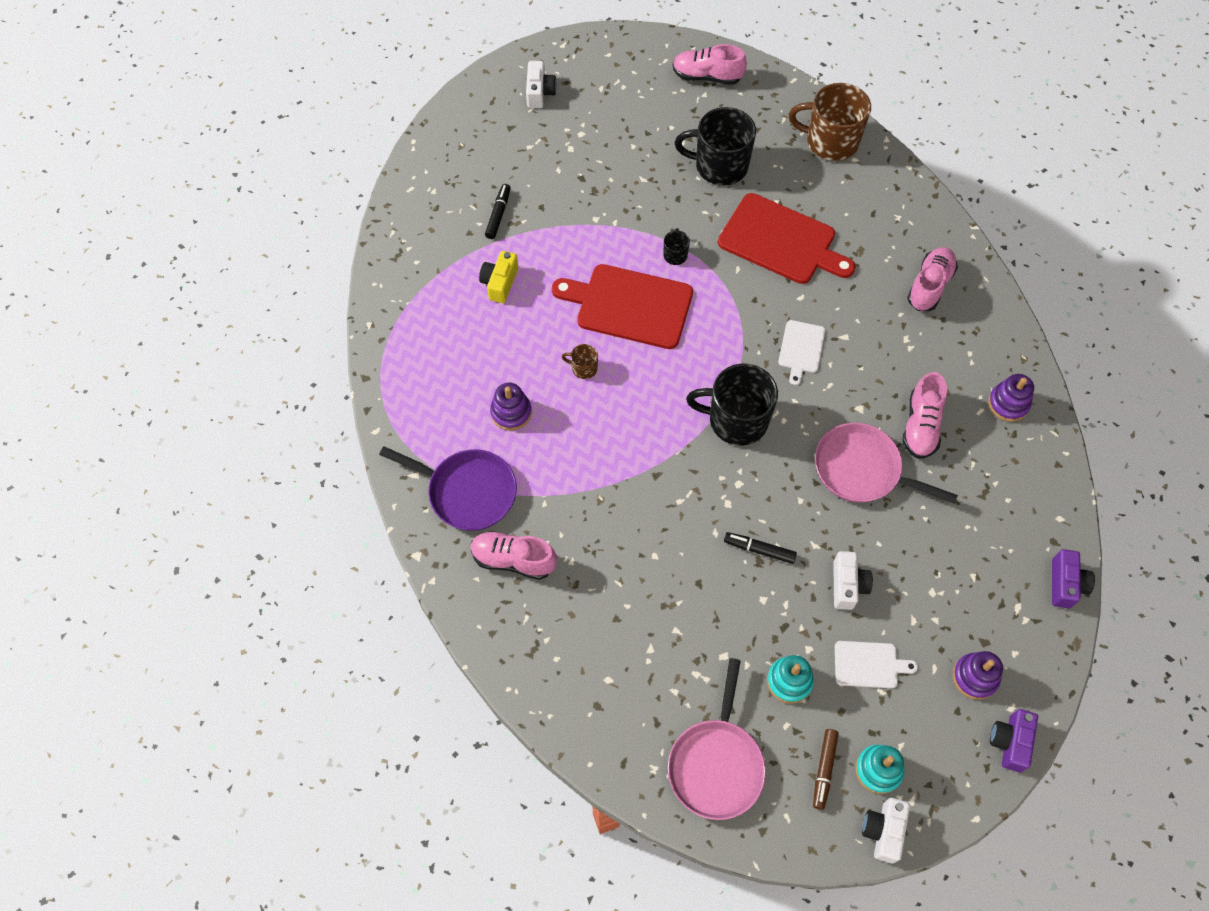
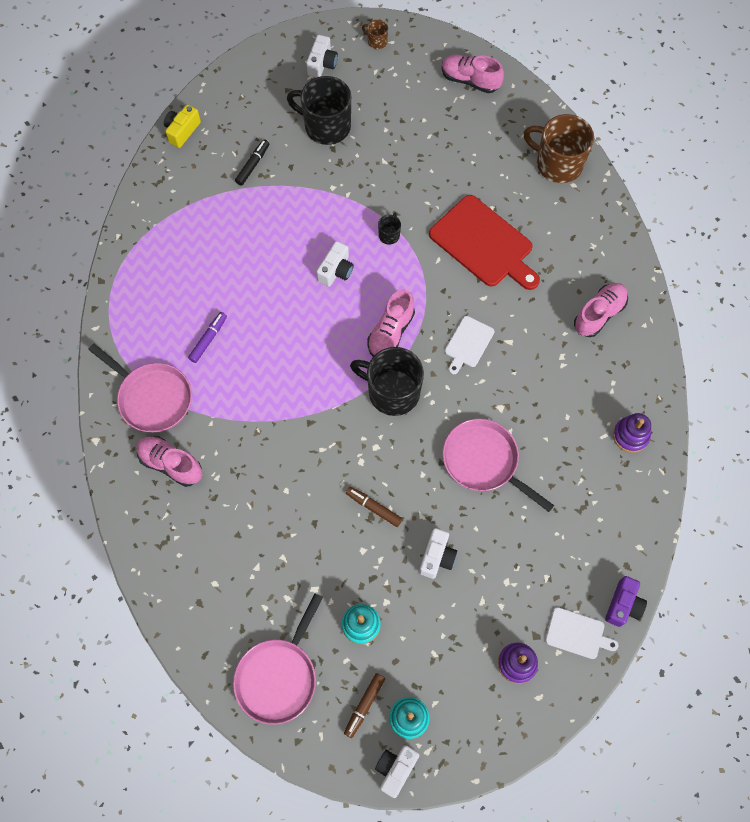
camera: 15 degrees right, 5 degrees up
purple pan [379,446,517,531] -> pink pan [88,344,192,433]
yellow camera [479,251,518,303] -> yellow camera moved to [164,104,201,148]
purple stacking toy [490,383,532,431] -> purple marker [188,312,227,363]
red cutting board [552,264,693,349] -> white camera [316,241,354,287]
brown mug [562,344,598,379] -> brown mug moved to [362,20,388,49]
black mug [675,107,756,185] -> black mug moved to [287,76,351,145]
black marker [724,532,797,564] -> brown marker [346,487,402,527]
white cutting board [835,641,918,688] -> white cutting board moved to [545,607,618,659]
pink shoe [902,372,947,459] -> pink shoe moved to [367,289,415,356]
purple camera [990,709,1038,772] -> none

